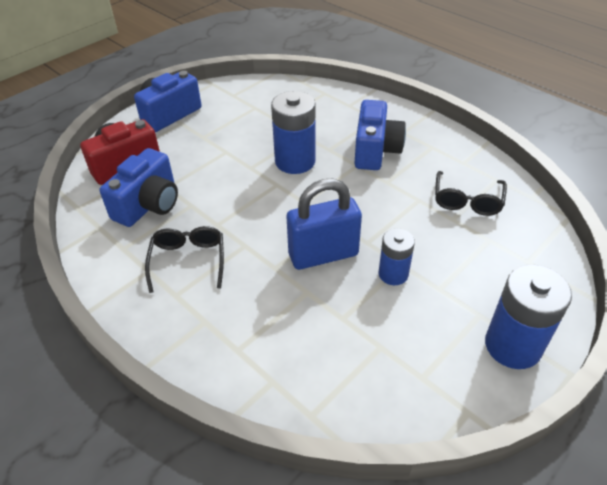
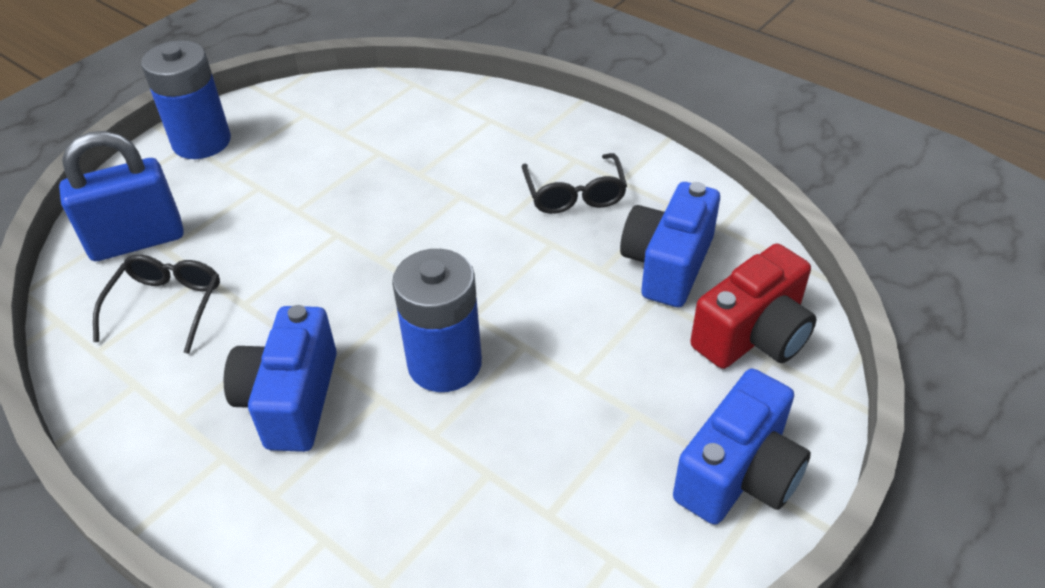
camera: 175 degrees right, 0 degrees up
blue padlock [287,179,362,270] -> blue padlock moved to [59,131,184,261]
blue battery [378,228,415,285] -> none

